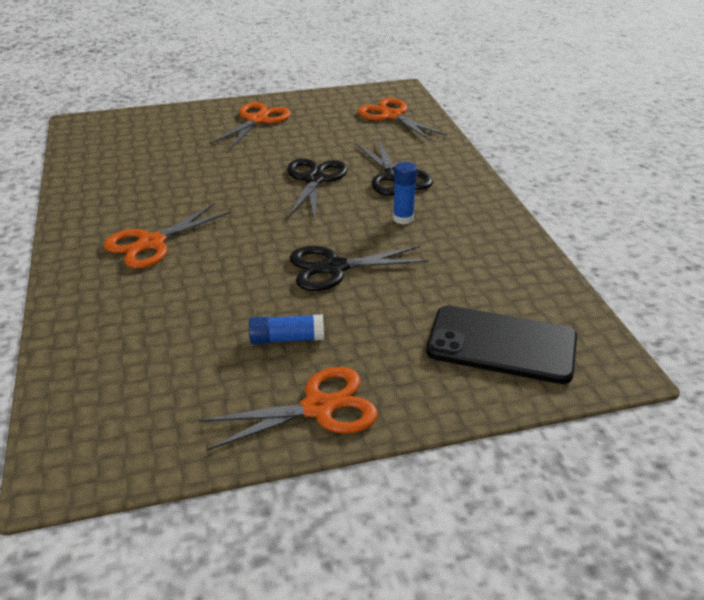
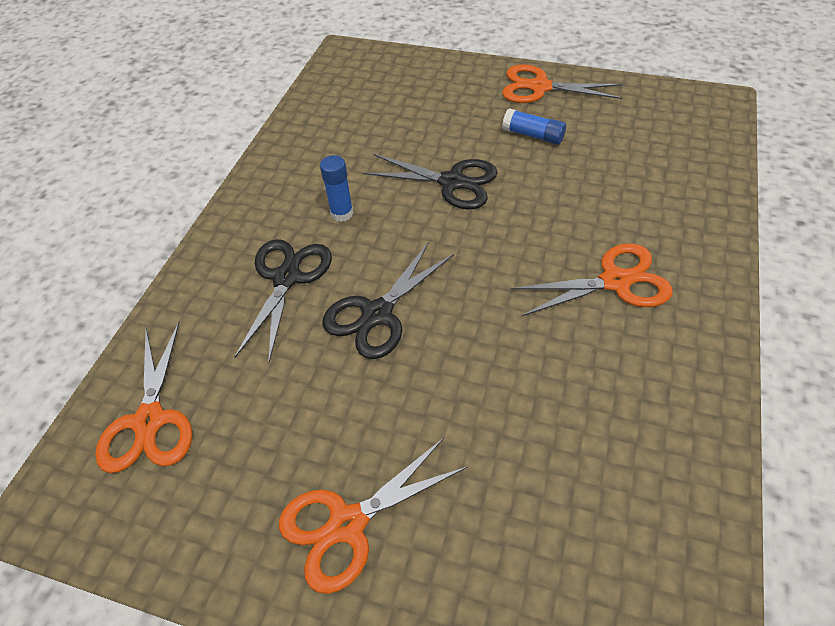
camera: 145 degrees left, 15 degrees up
black phone [426,305,577,384] -> none

